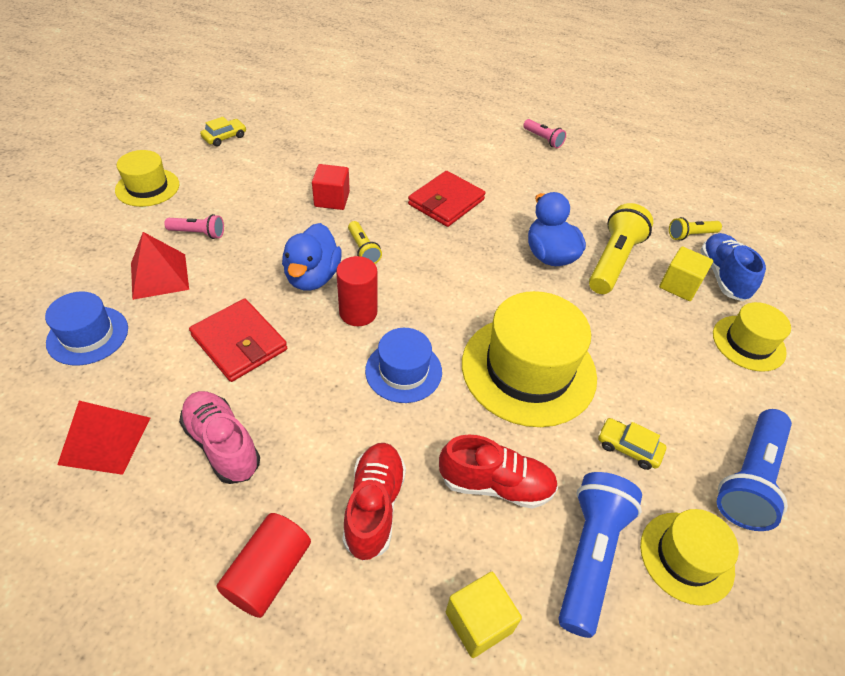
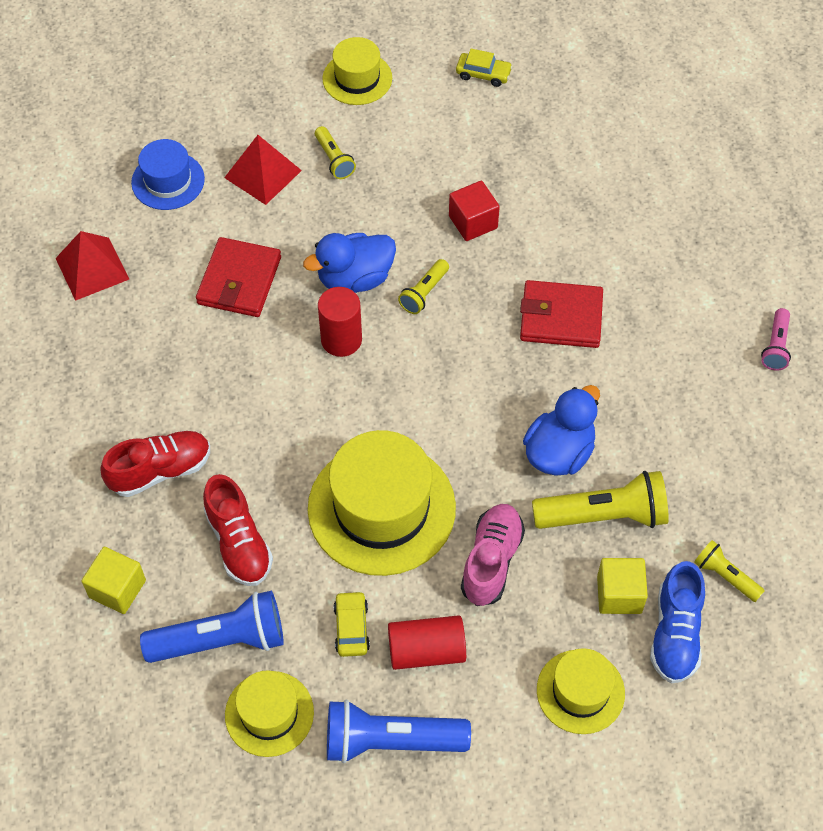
camera: 60 degrees right, 10 degrees up
pink flashlight [164,214,224,239] -> yellow flashlight [315,126,356,179]
pink shoe [179,391,260,484] -> pink shoe moved to [461,504,525,606]
red cylinder [216,513,311,618] -> red cylinder moved to [388,615,466,670]
blue hat [365,328,442,403] -> none
blue shoe [700,233,766,301] -> blue shoe turned 135 degrees clockwise [650,561,705,683]

